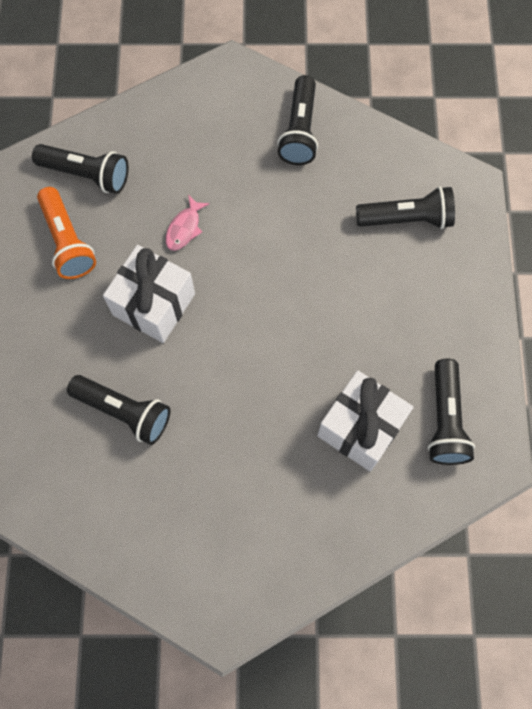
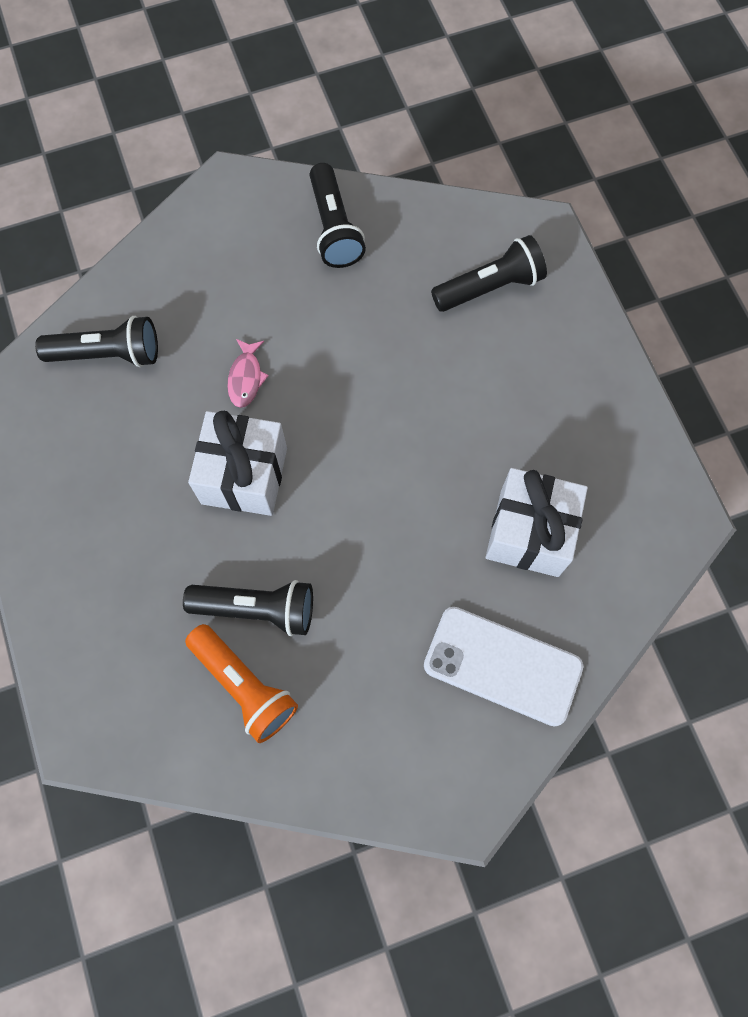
camera: 20 degrees left, 0 degrees up
orange flashlight [37,187,96,279] -> orange flashlight moved to [185,624,298,743]
black flashlight [427,359,475,465] -> none
none -> white phone [424,607,583,727]

